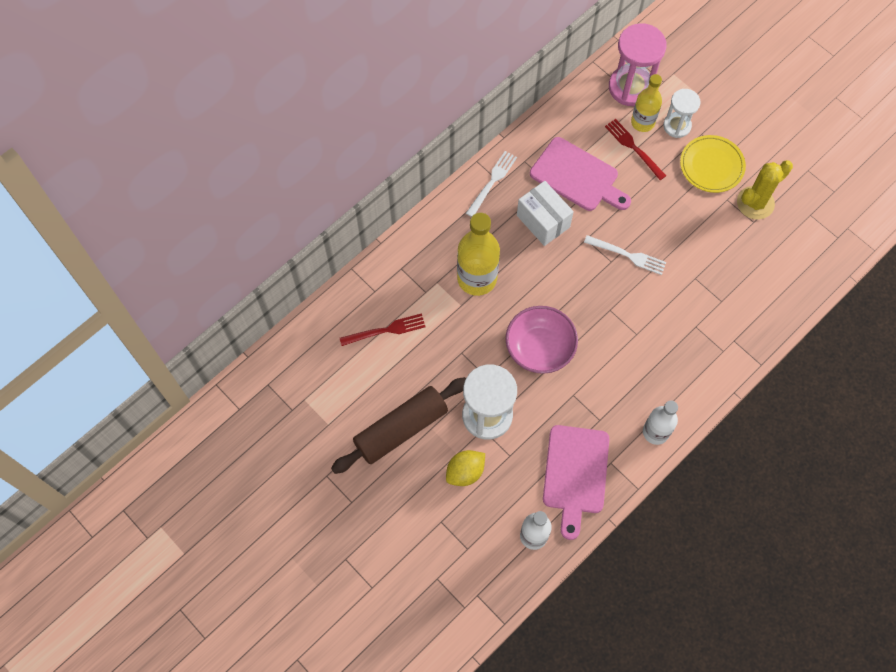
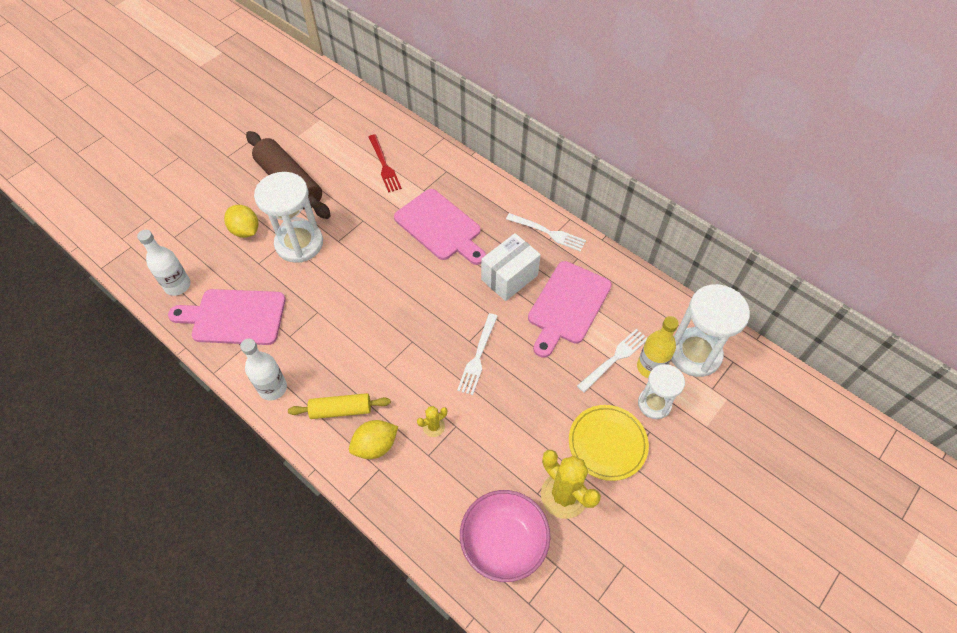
camera: 85 degrees right, 10 degrees down
yellow bottle [457,212,500,296] -> pink cutting board [394,189,486,265]
pink bowl [506,306,578,374] -> pink bowl moved to [460,490,551,582]
red fork [605,119,666,180] -> white fork [577,329,647,392]
pink hourglass [609,23,667,106] -> white hourglass [671,284,750,377]
none -> yellow rolling pin [288,393,391,419]
none -> yellow lemon [349,420,398,459]
none -> yellow cactus [417,406,447,437]

